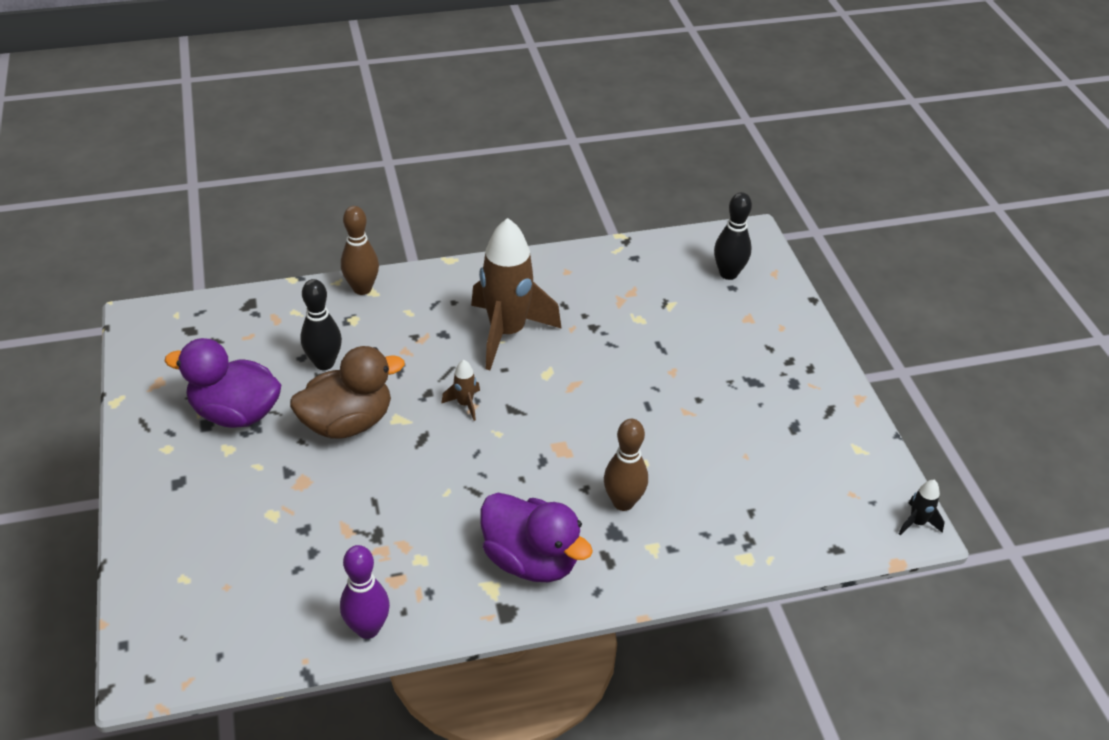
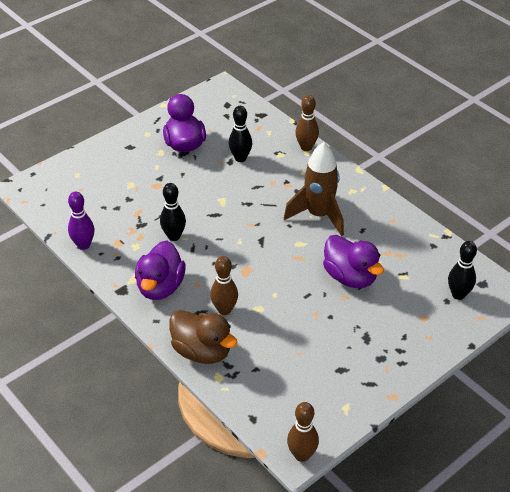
camera: 65 degrees right, 0 degrees up
brown duck [290,346,405,439] -> brown duck moved to [169,310,238,364]
brown rocket [441,360,480,421] -> none
black rocket [899,480,945,535] -> brown bowling pin [287,402,319,462]
none -> black bowling pin [160,183,186,241]
none -> purple duck [323,235,384,288]

